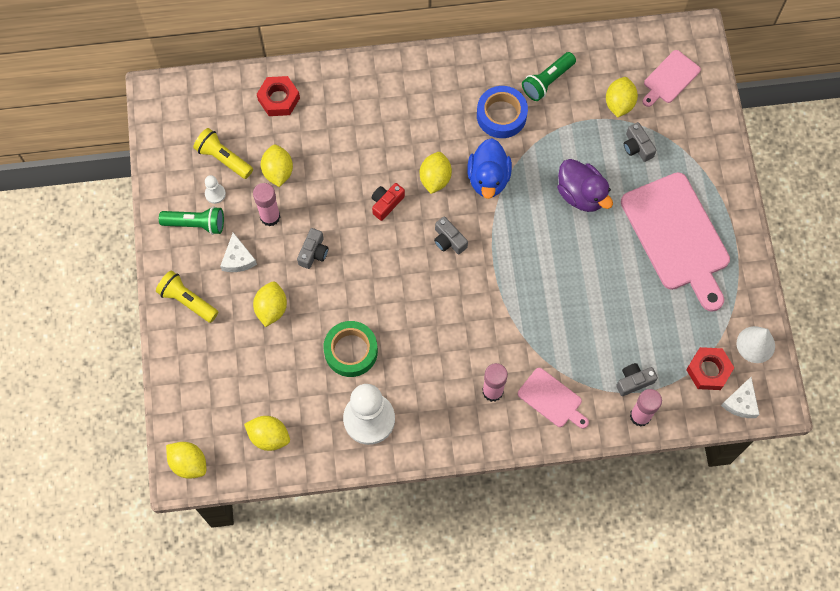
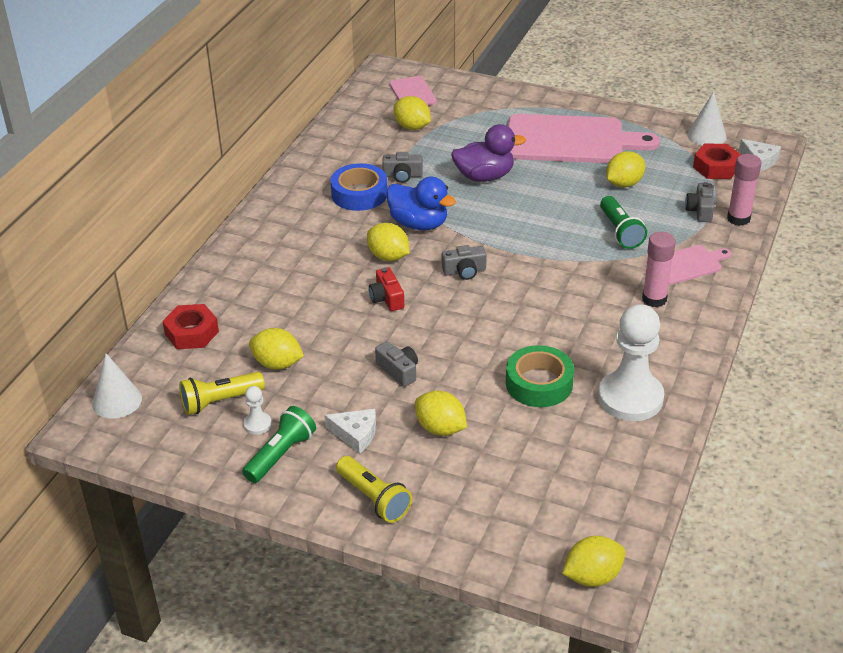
camera: 60 degrees left, 30 degrees down
yellow flashlight [156,270,218,323] -> yellow flashlight turned 105 degrees counterclockwise [336,456,412,523]
yellow lemon [244,416,290,451] -> yellow lemon moved to [606,151,645,187]
pink glue stick [253,183,281,227] -> none
green flashlight [522,52,576,101] -> green flashlight moved to [600,196,647,249]
grey camera [624,122,657,162] -> grey camera moved to [382,152,423,183]
none -> white cone [92,353,142,419]

